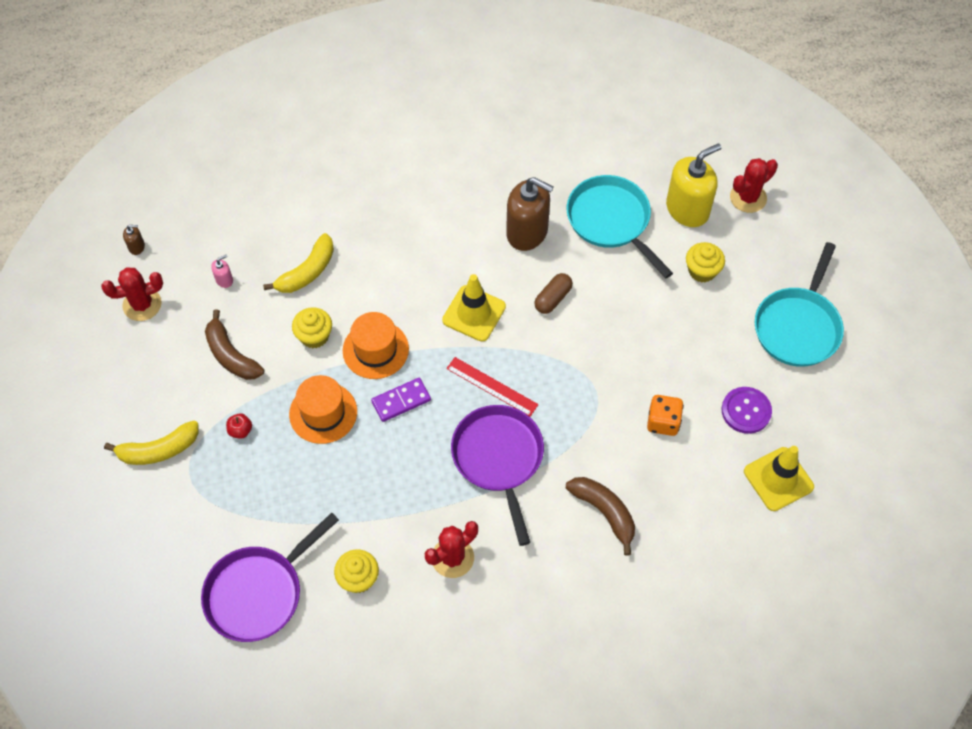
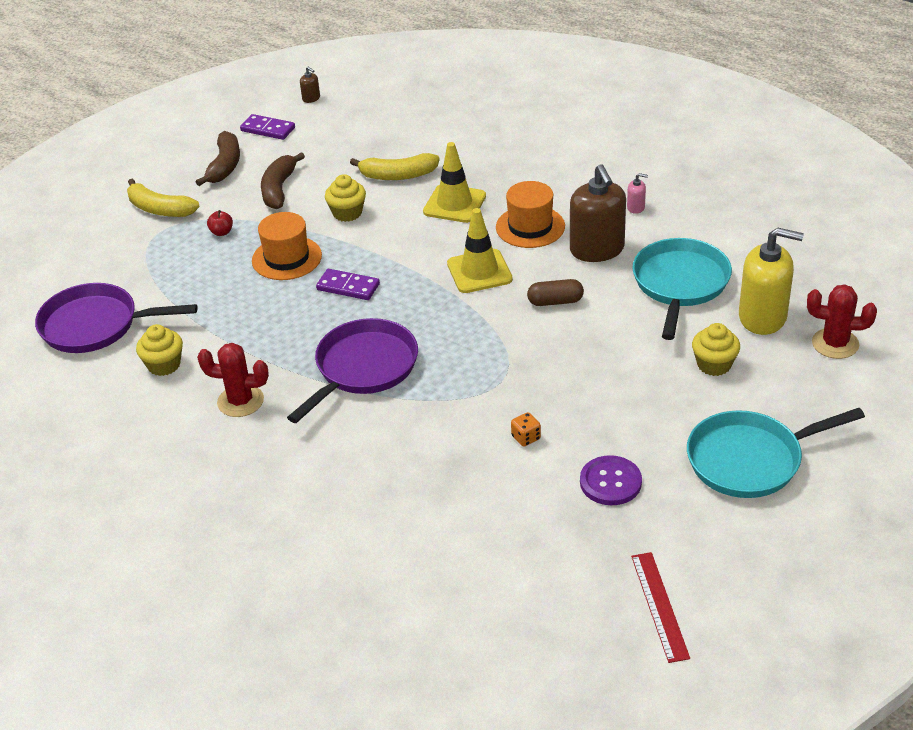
camera: 50 degrees right, 20 degrees down
red cactus [101,267,163,321] -> purple domino [240,114,295,140]
pink soap dispenser [211,255,233,288] -> pink soap dispenser moved to [627,173,648,214]
orange hat [343,312,409,379] -> orange hat moved to [496,181,565,248]
red ruler [446,357,539,417] -> red ruler moved to [631,552,690,663]
brown banana [566,477,635,556] -> brown banana moved to [196,131,240,186]
orange dice [647,395,684,436] -> orange dice [511,412,541,447], size x0.63
yellow traffic cone [744,446,814,511] -> yellow traffic cone moved to [423,142,486,223]

